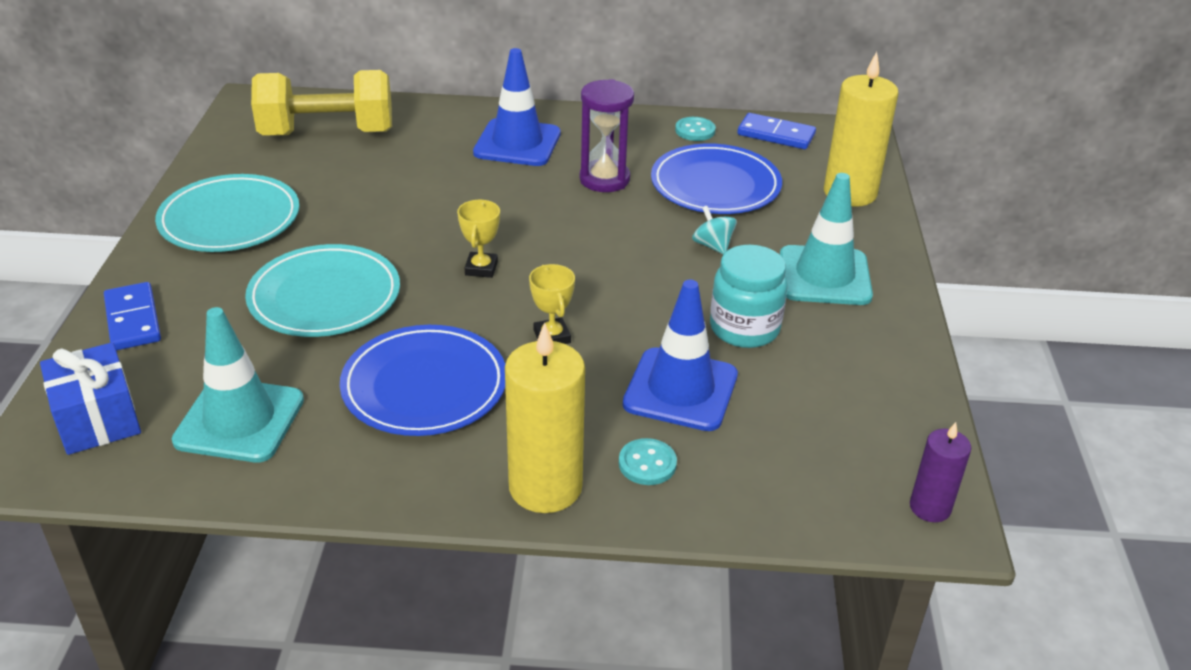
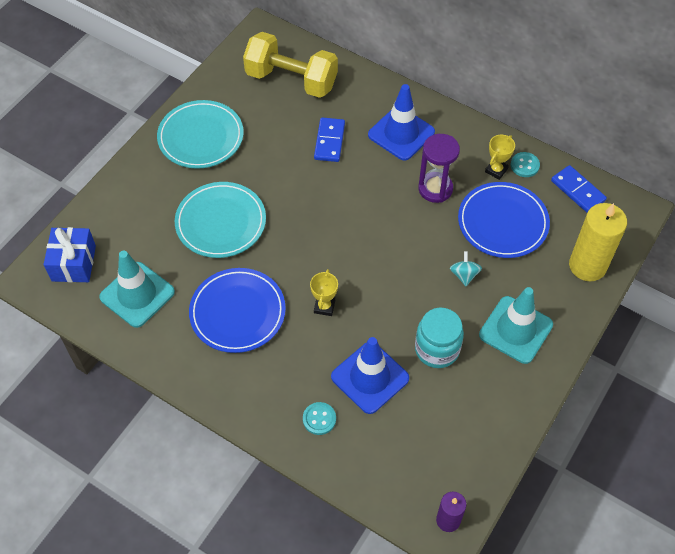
camera: 30 degrees right, 20 degrees up
blue domino [104,282,161,351] -> blue domino moved to [314,117,345,162]
yellow trophy [457,200,500,278] -> yellow trophy moved to [485,135,515,180]
yellow candle [505,323,585,513] -> none

